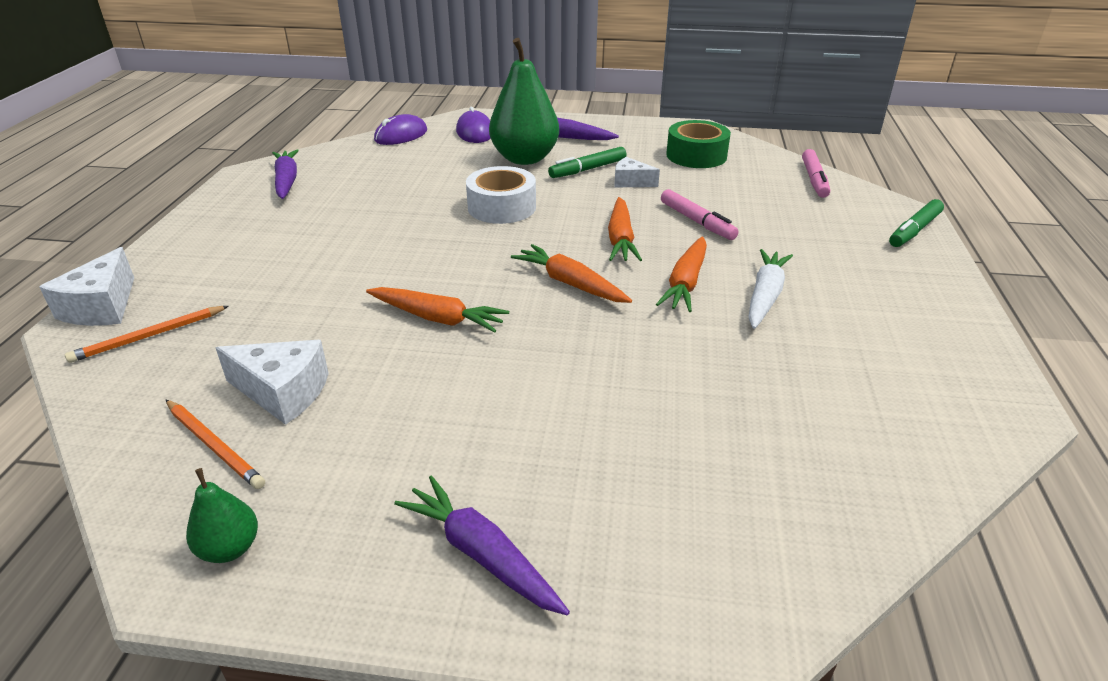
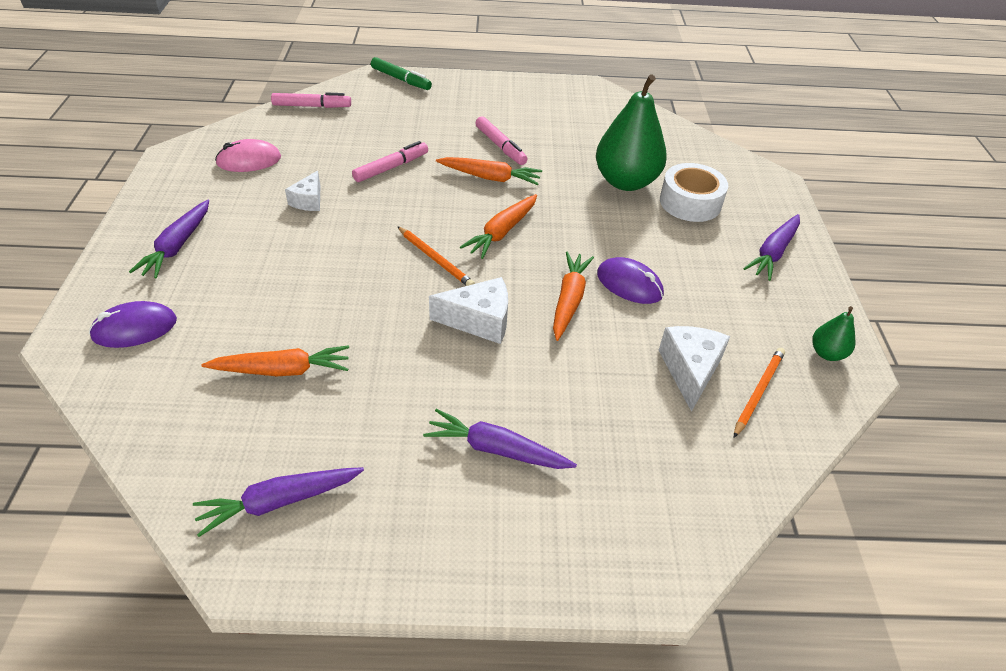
camera: 100 degrees left, 10 degrees up
white cheese [39,247,134,326] -> white cheese moved to [429,277,508,344]
orange pencil [65,306,229,363] -> orange pencil moved to [397,226,475,286]
purple mouse [374,114,427,145] -> purple mouse moved to [597,257,664,304]
white tape [466,166,536,224] -> white tape moved to [660,163,728,222]
green pear [489,38,559,165] -> green pear moved to [596,74,667,191]
green marker [548,147,627,178] -> none
orange carrot [608,197,642,261] -> orange carrot moved to [202,345,349,376]
green tape [666,120,731,168] -> pink mouse [215,139,281,172]
white carrot [748,249,793,329] -> pink marker [475,116,527,165]
none -> purple carrot [423,409,577,469]

